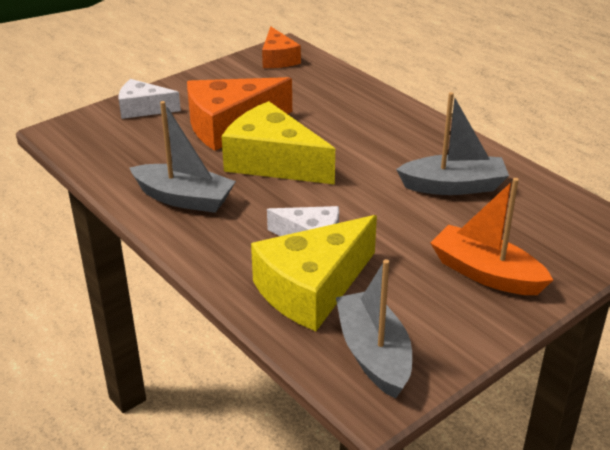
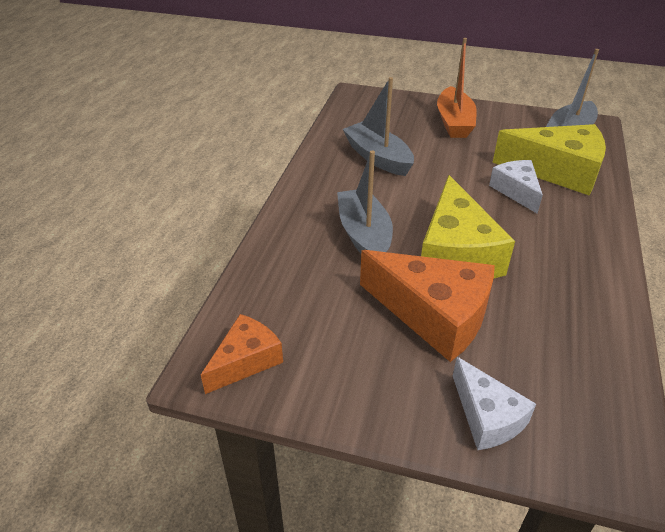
camera: 125 degrees left, 5 degrees up
grey boat [129,101,236,213] -> grey boat moved to [337,151,393,253]

